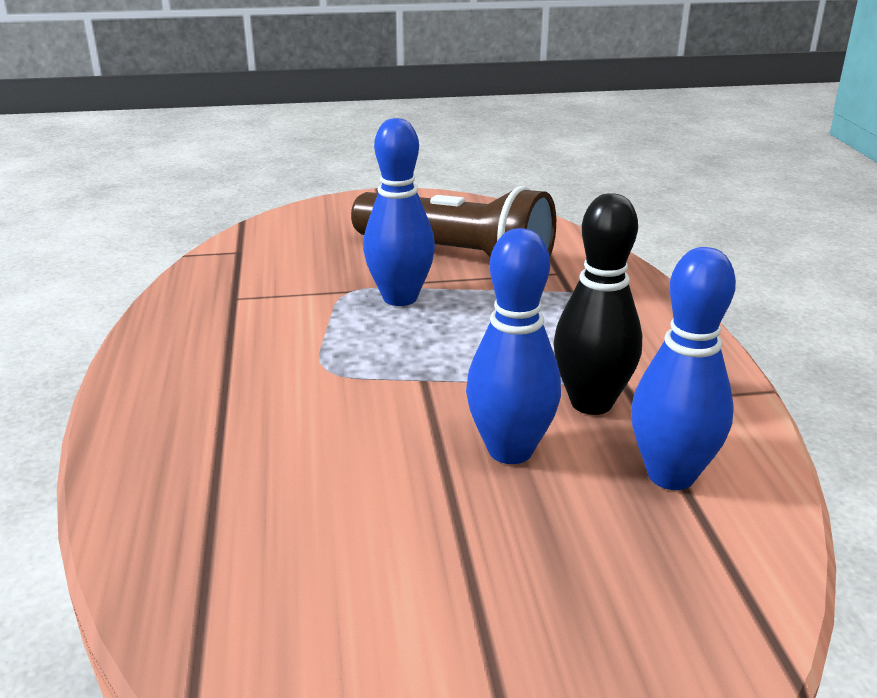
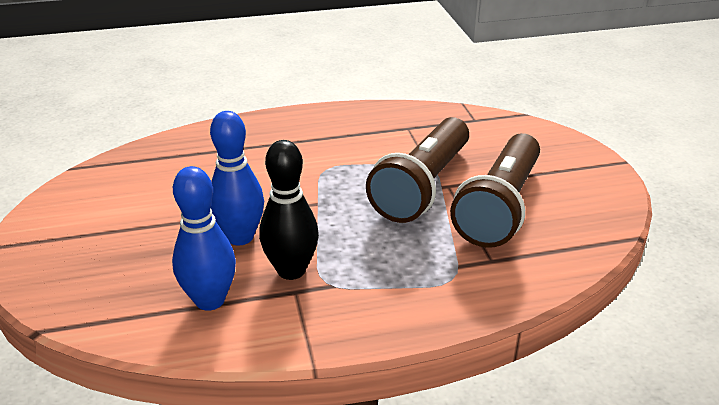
camera: 85 degrees right, 5 degrees up
blue bowling pin [363,118,435,306] -> brown flashlight [366,117,469,223]

